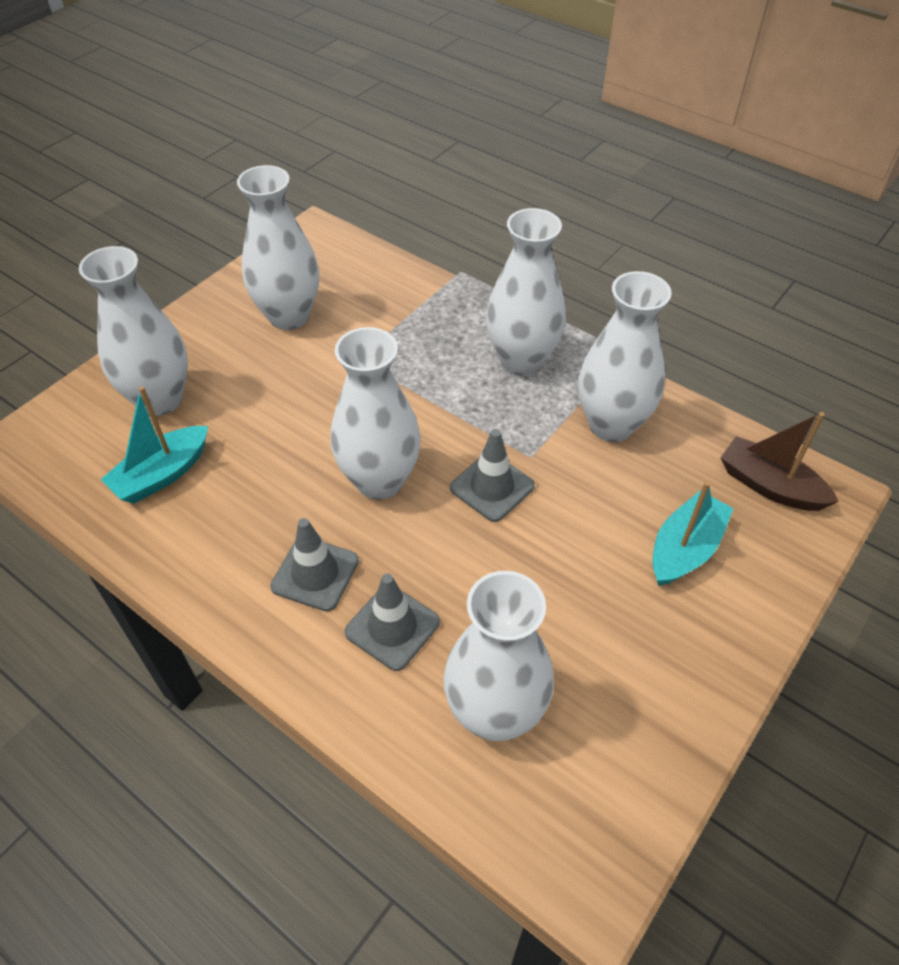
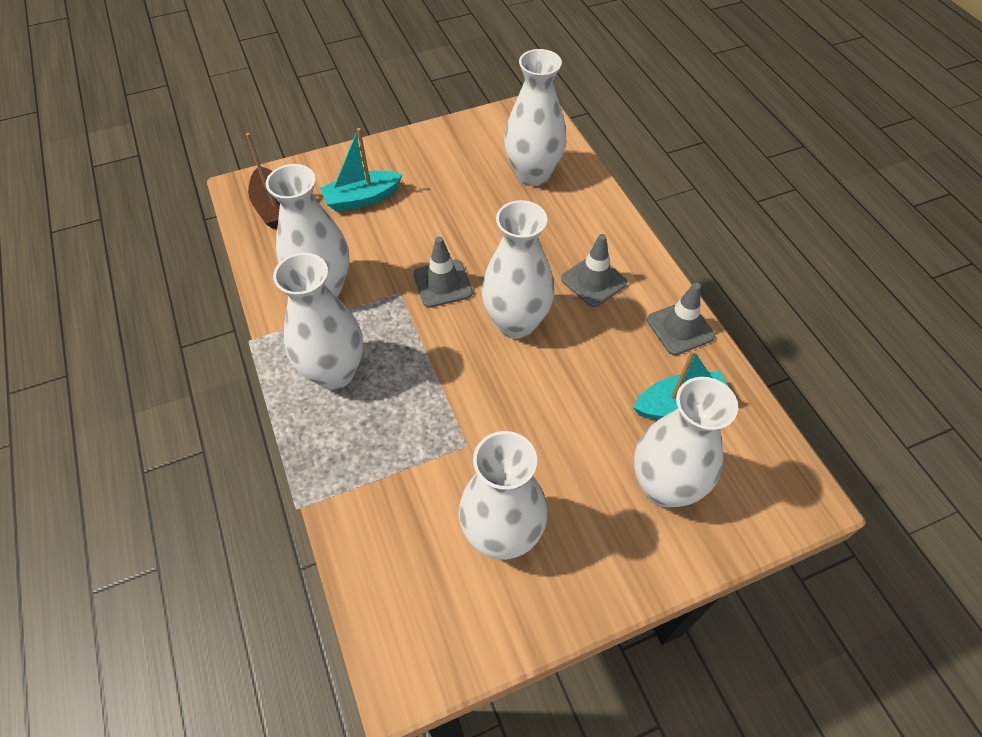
camera: 150 degrees left, 5 degrees up
grey traffic cone [344,574,440,671] -> grey traffic cone moved to [647,283,715,355]

